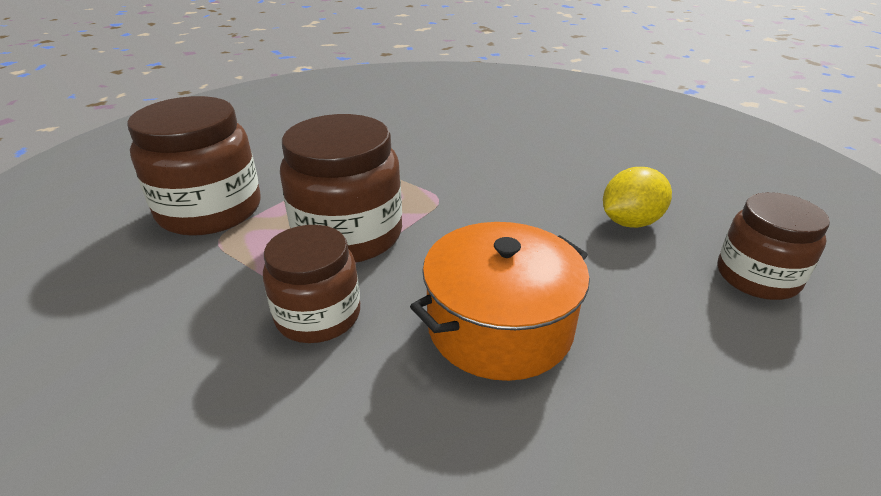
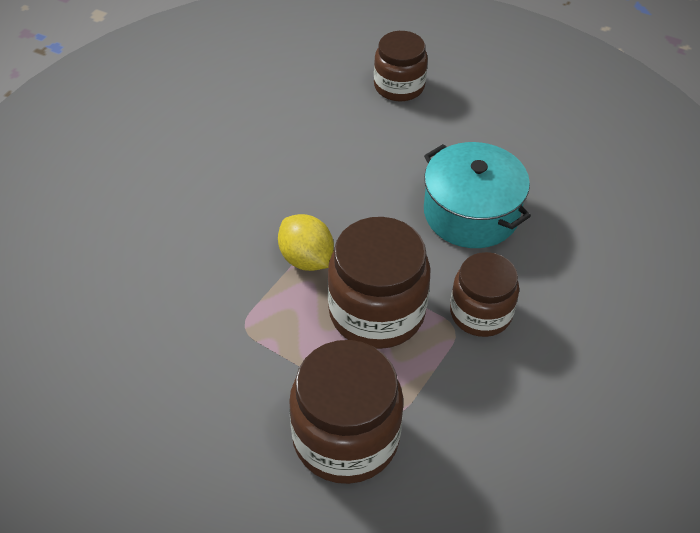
camera: 95 degrees left, 15 degrees up
orange pot [410,222,590,381] -> turquoise pot [424,142,531,248]
yellow lemon [603,167,672,228] -> yellow lemon moved to [278,214,334,271]

